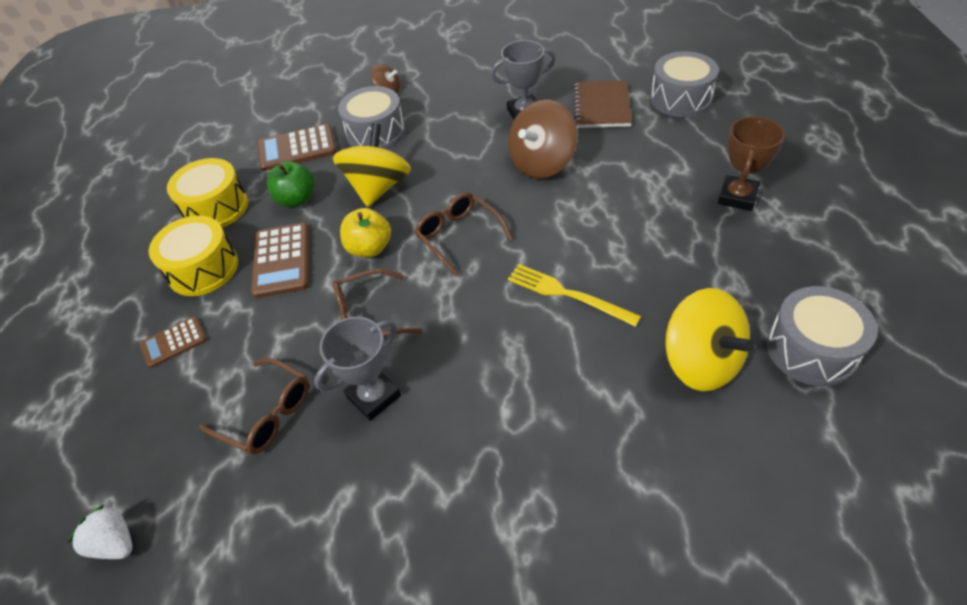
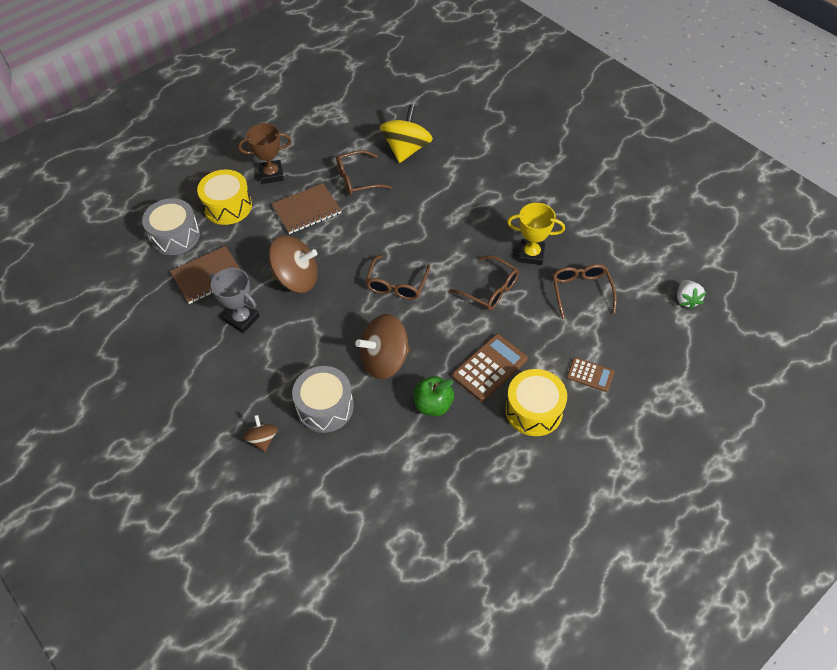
camera: 130 degrees left, 5 degrees up
yellow drum [167,158,248,228] -> yellow drum moved to [197,169,252,225]
brown calculator [257,124,337,171] -> none
grey trophy [314,317,401,421] -> yellow trophy [507,203,565,265]
yellow spinning top [333,123,411,207] -> brown spinning top [355,314,410,379]
yellow apple [340,208,391,257] -> none
yellow fork [508,264,641,327] -> none
grey drum [767,286,878,386] -> none
none -> brown notebook [271,183,342,234]
none -> brown glasses [336,150,392,196]

